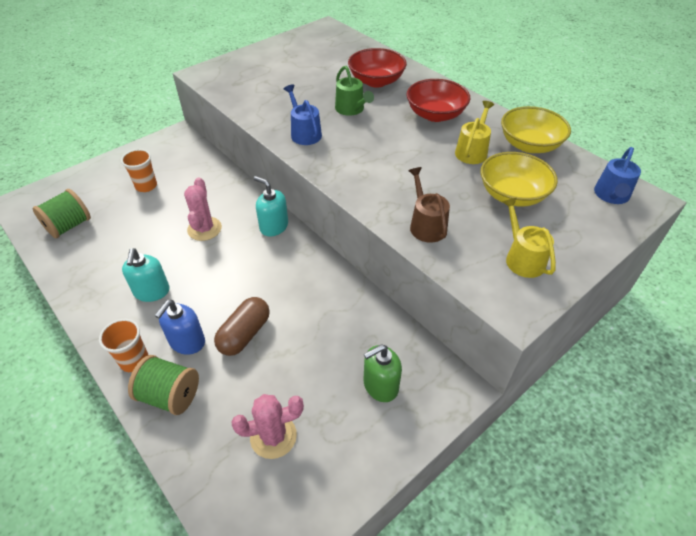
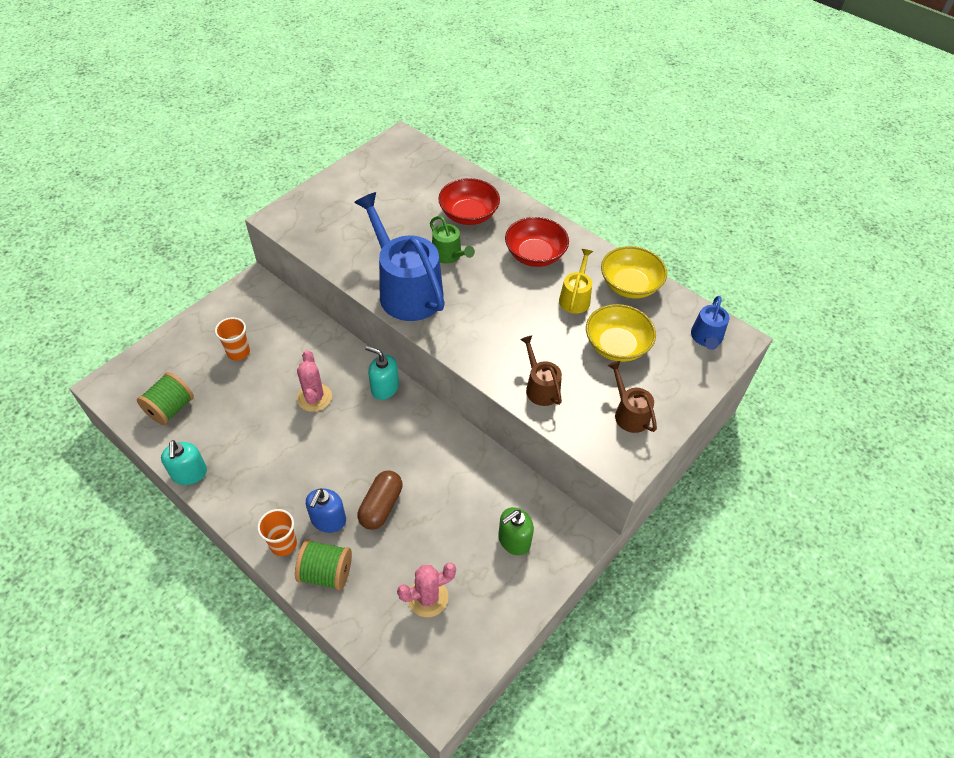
camera: 10 degrees left, 5 degrees up
turquoise soap dispenser [122,248,170,302] -> turquoise soap dispenser moved to [161,440,207,485]
blue watering can [284,84,322,145] -> blue watering can [354,192,445,321], size x2.03
yellow watering can [502,198,556,278] -> brown watering can [608,361,657,433]

